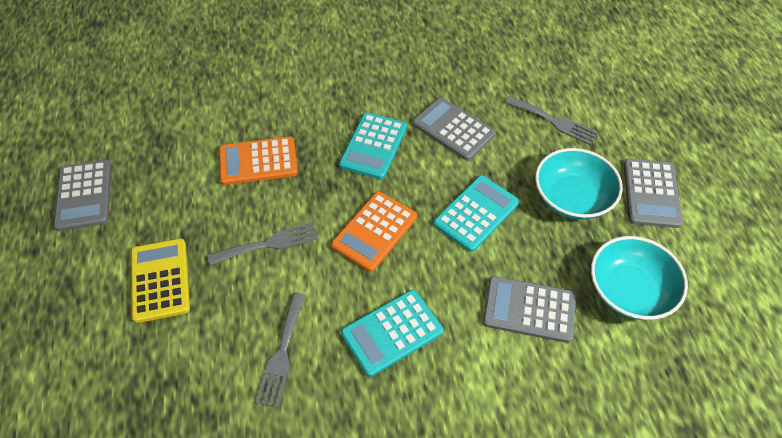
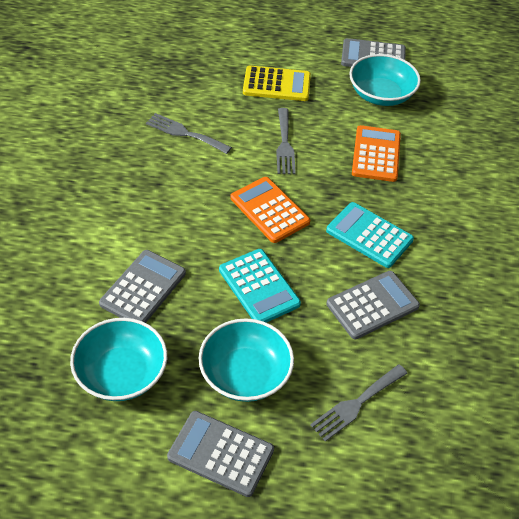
camera: 105 degrees right, 5 degrees down
turquoise calculator [341,290,443,377] -> none
none -> turquoise bowl [349,54,421,106]

